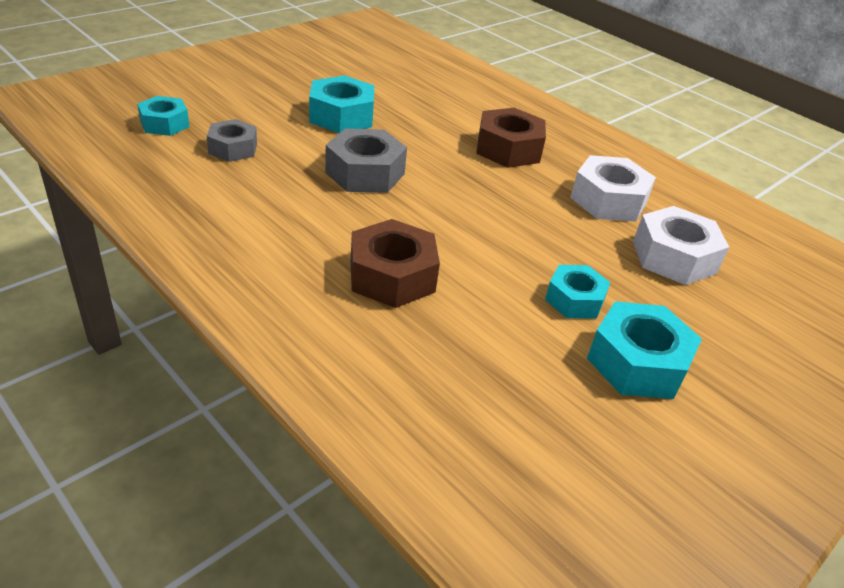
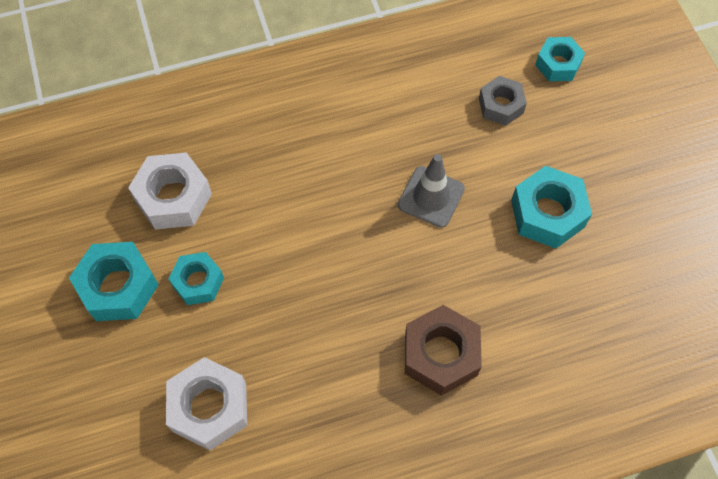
camera: 120 degrees right, 25 degrees up
grey nut [325,128,407,193] -> grey traffic cone [398,154,465,228]
brown nut [351,219,440,308] -> none
white nut [570,155,656,222] -> white nut moved to [128,152,212,230]

